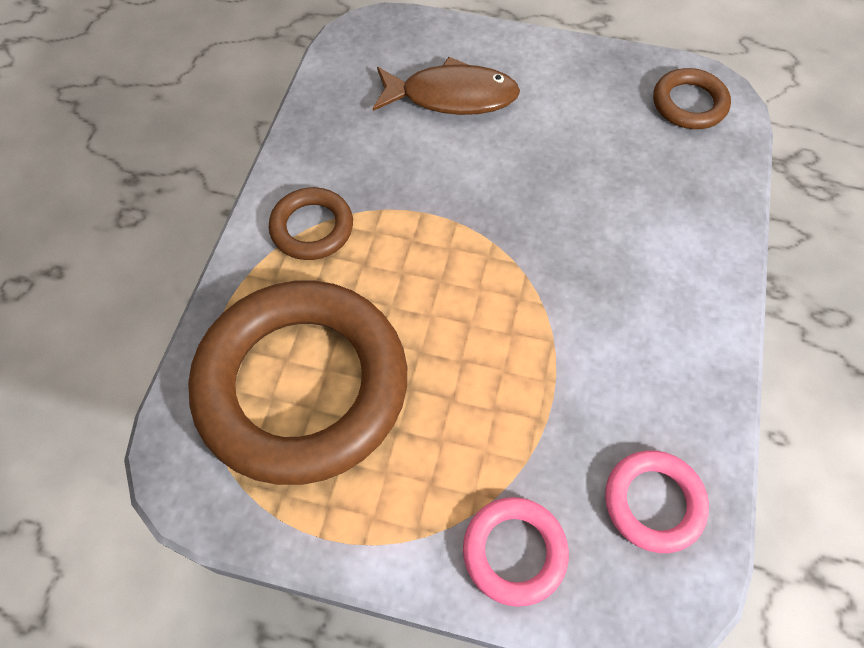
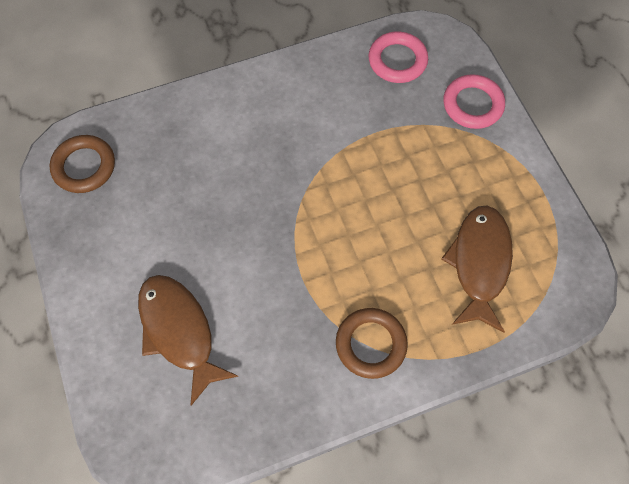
camera: 125 degrees left, 5 degrees up
brown ring [188,281,407,485] -> brown fish [441,205,513,333]

